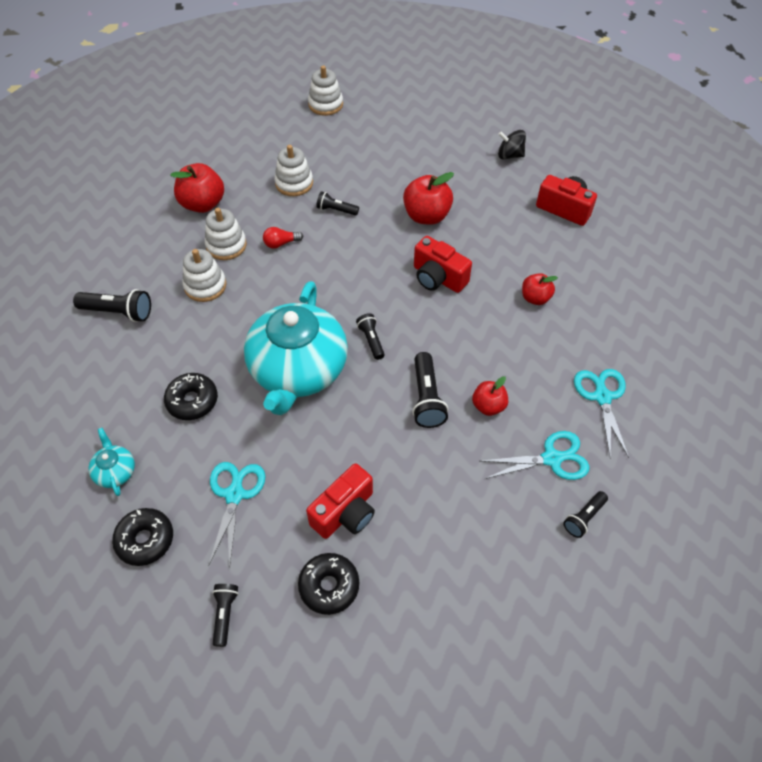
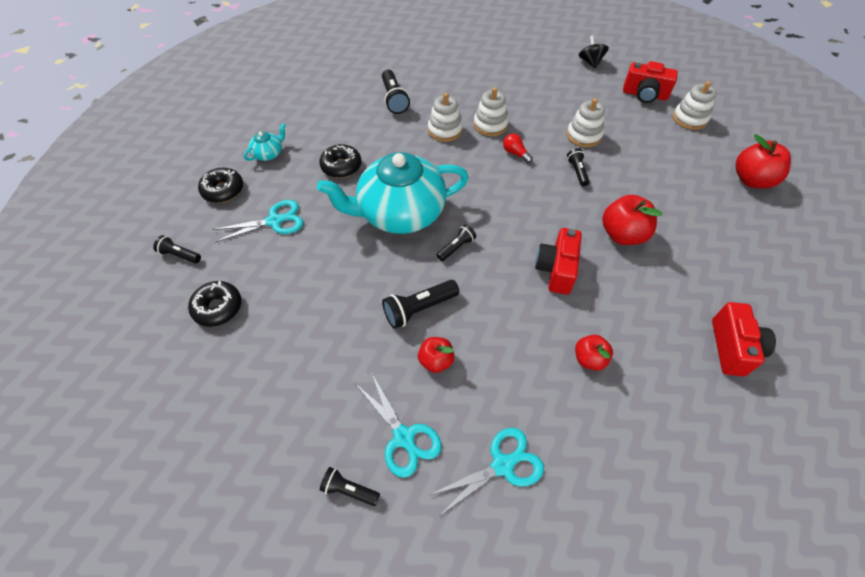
camera: 65 degrees right, 0 degrees up
red apple [170,163,224,213] -> red apple moved to [736,134,791,189]
black flashlight [212,584,238,647] -> black flashlight turned 135 degrees counterclockwise [153,235,201,263]
red camera [306,463,375,539] -> red camera moved to [623,61,678,103]
black spinning top [498,130,526,160] -> black spinning top moved to [578,36,609,68]

